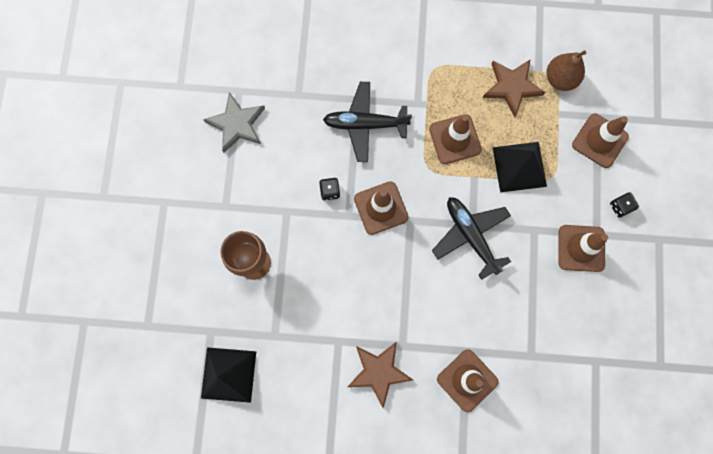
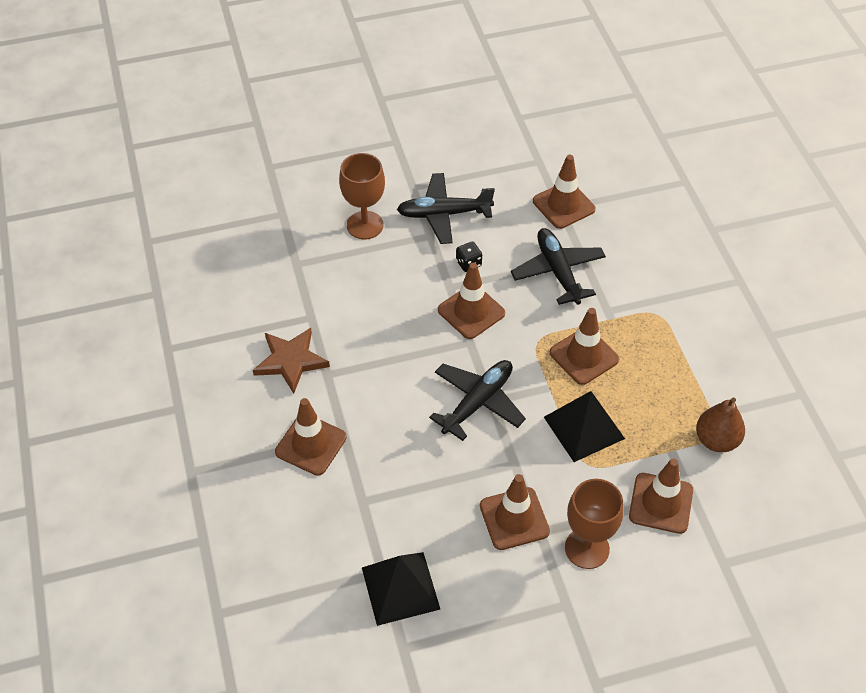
camera: 70 degrees right, 25 degrees down
black pyramid [201,347,256,403] -> black pyramid moved to [362,552,440,626]
grey star [203,92,265,153] -> none
brown star [483,59,546,117] -> none
black dice [610,192,639,218] -> brown goblet [565,479,624,569]
none -> black plane [397,173,495,244]
none -> brown traffic cone [533,155,596,229]

